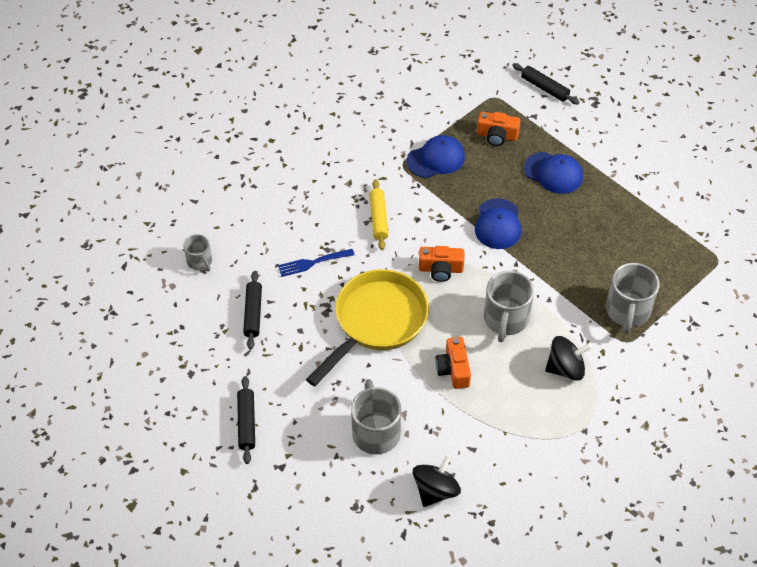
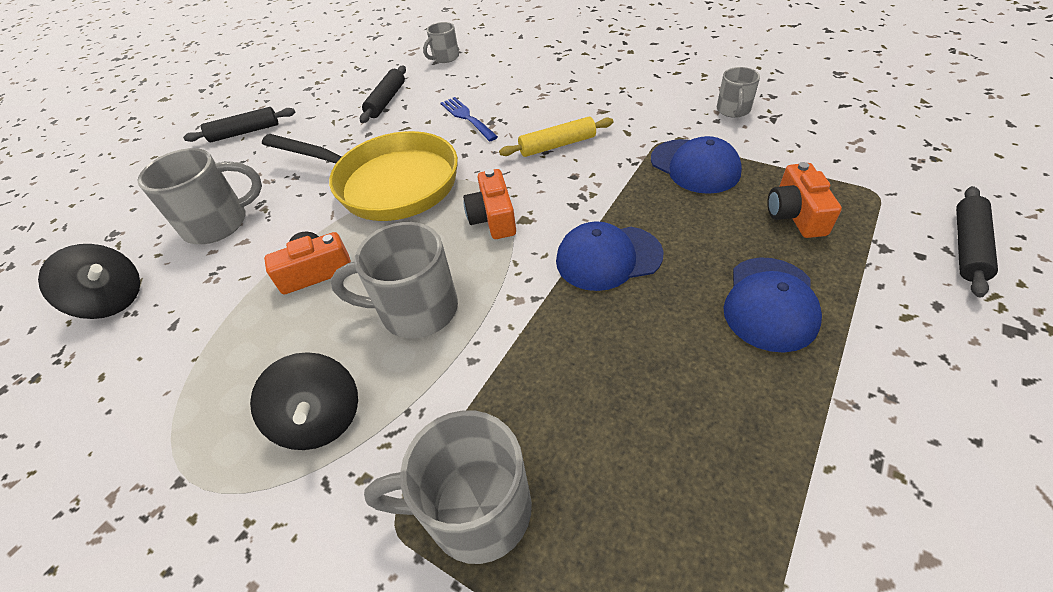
camera: 80 degrees right, 5 degrees down
black rolling pin [243,271,262,349] -> black rolling pin turned 60 degrees counterclockwise [360,66,406,123]
none -> grey mug [717,67,760,118]

